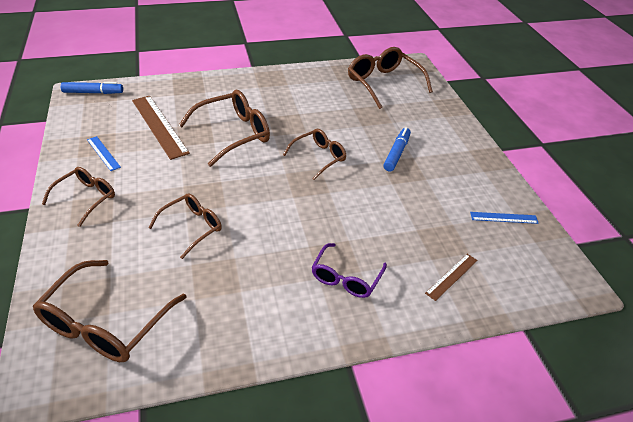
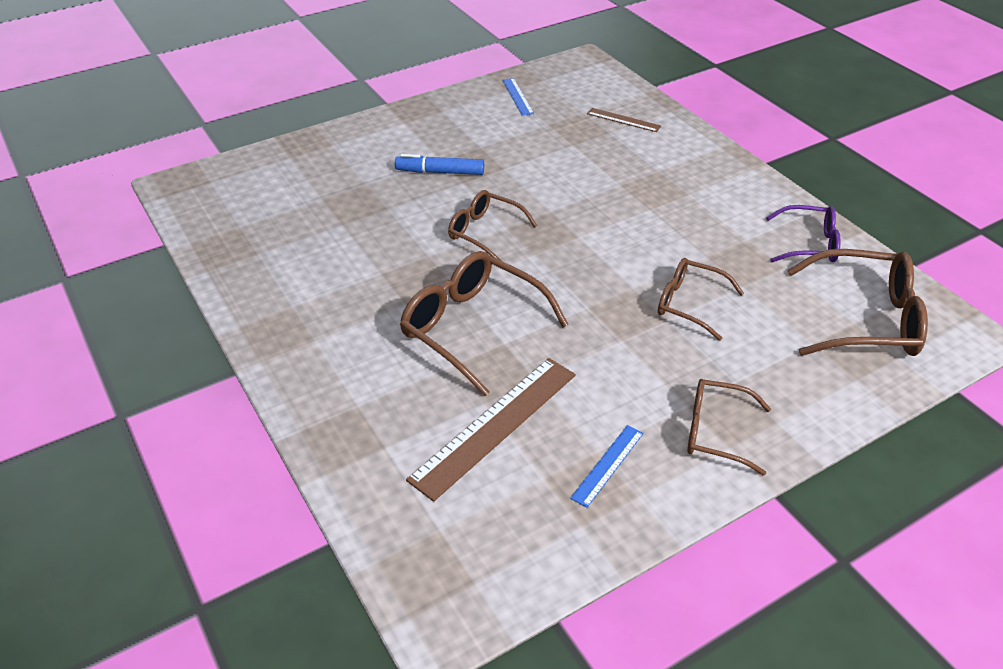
camera: 105 degrees left, 0 degrees up
blue marker [61,82,123,94] -> none
purple glasses [311,243,387,298] -> purple glasses moved to [766,205,841,262]
brown glasses [348,47,433,109] -> none

